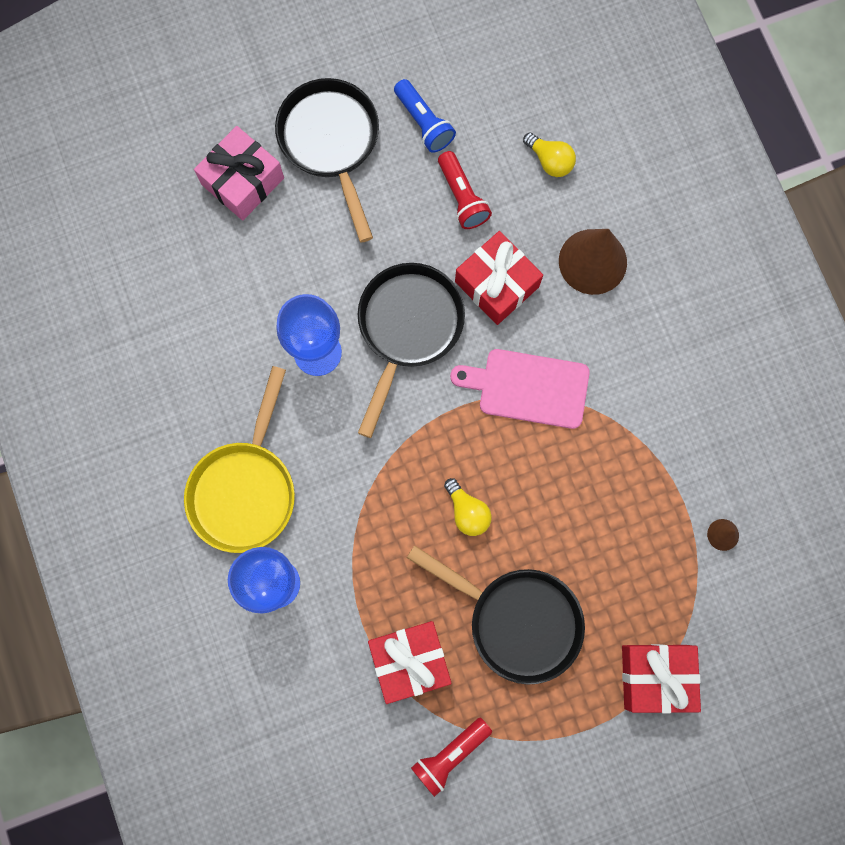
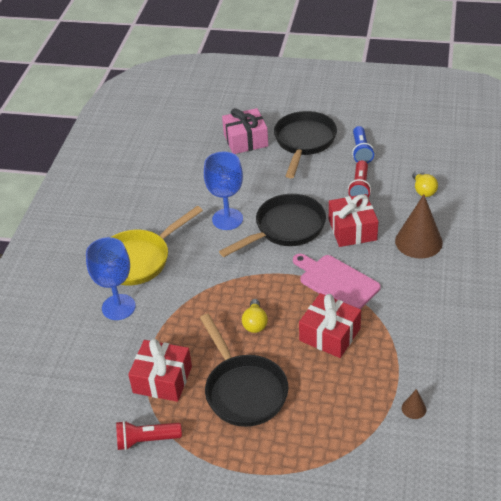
camera: 35 degrees right, 35 degrees down
red gift [622,644,701,714] -> red gift moved to [299,293,361,358]

